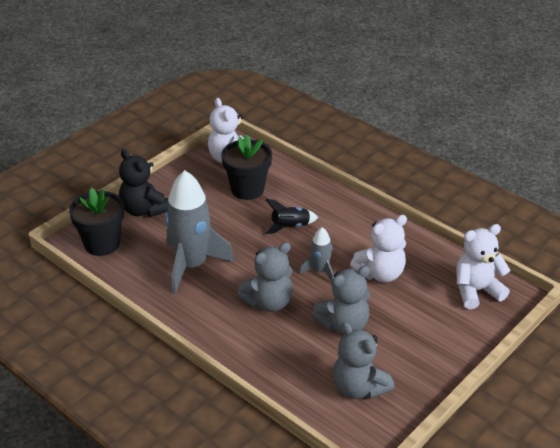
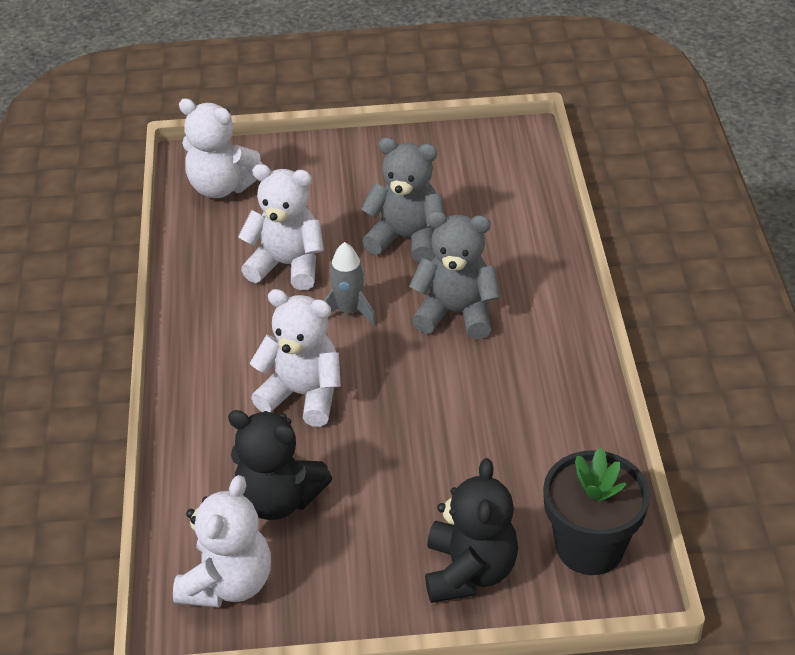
camera: 135 degrees left, 5 degrees up
grey rocket [165,170,235,294] -> none
black flower pot [221,134,272,200] -> black teddy bear [228,410,332,520]
black rocket [265,199,318,234] -> white teddy bear [250,289,341,427]
grey teddy bear [333,322,395,399] -> none

